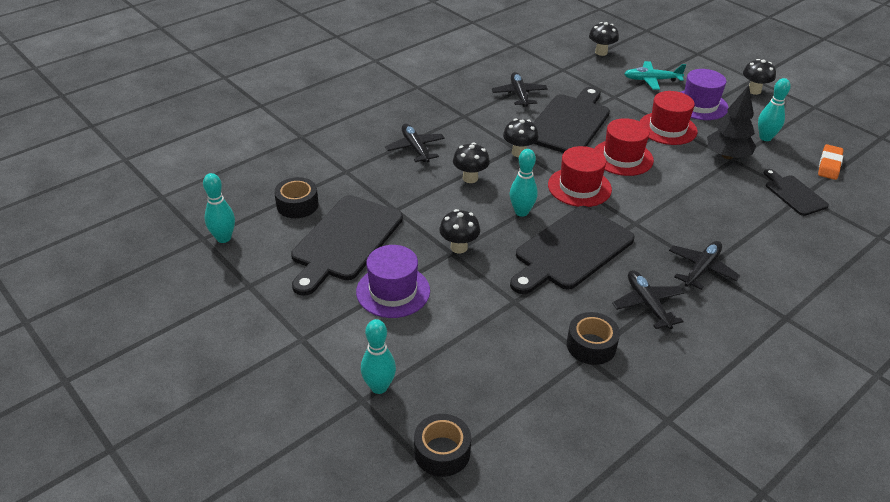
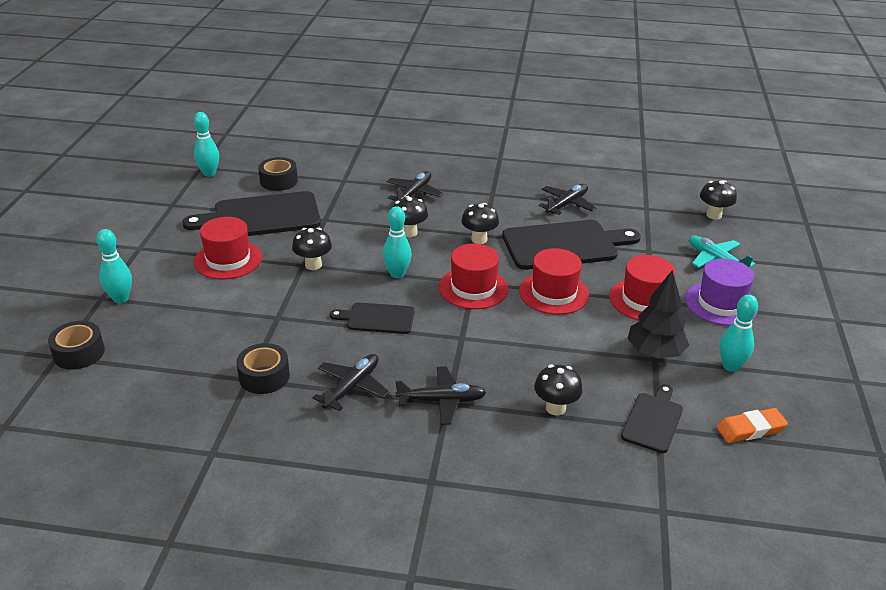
camera: 50 degrees right, 5 degrees down
purple hat [356,245,430,318] -> red hat [194,217,262,280]
black cutting board [510,206,634,294] -> black cutting board [330,302,414,334], size x0.54
black mushroom [743,59,776,95] -> black mushroom moved to [534,364,583,416]

